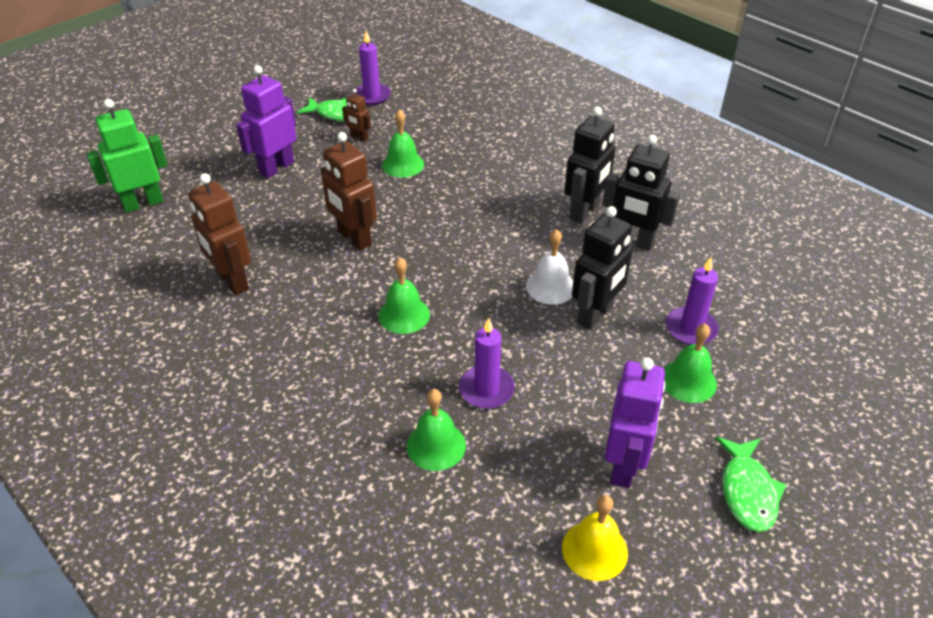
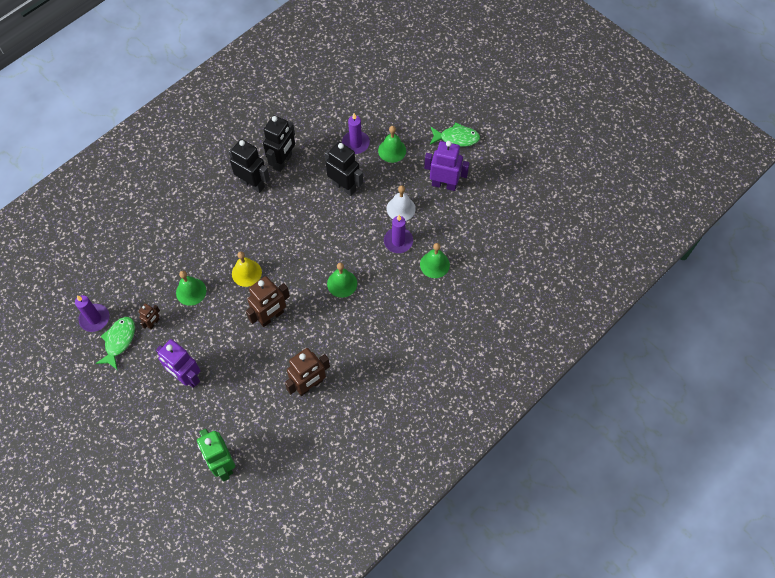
camera: 90 degrees left, 20 degrees up
white bell [526,229,573,305] -> white bell moved to [387,185,416,221]
yellow bell [562,495,628,581] -> yellow bell moved to [232,252,262,287]

